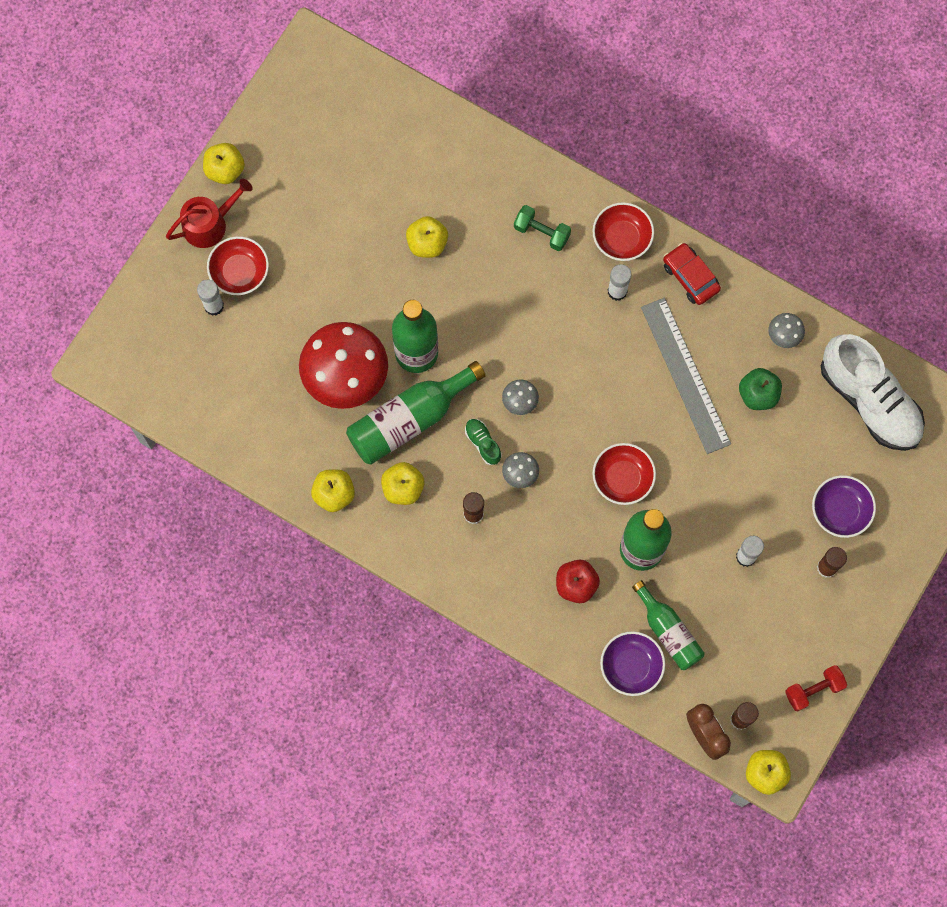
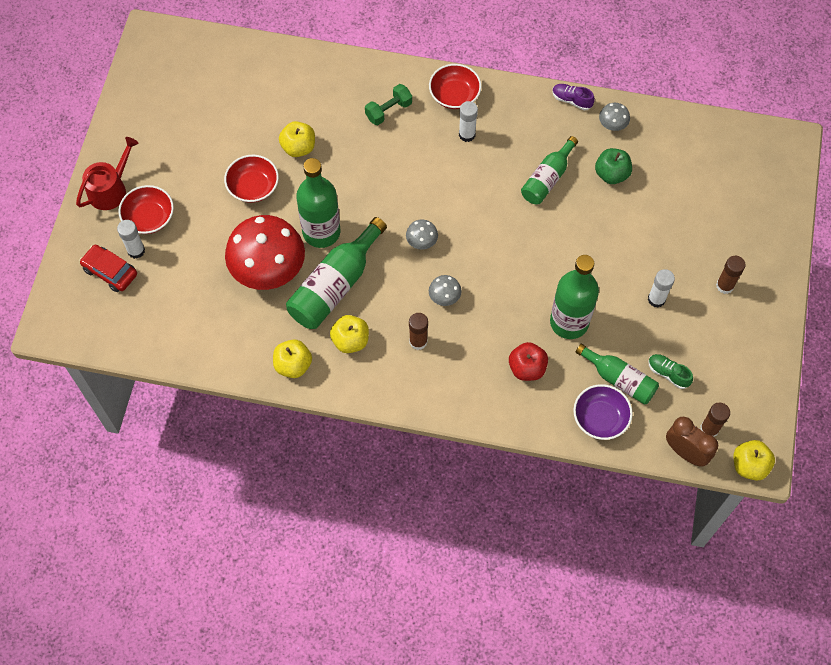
camera: 20 degrees left, 10 degrees down
yellow apple [203,143,245,184] -> none
green shoe [465,419,502,465] -> green shoe moved to [648,354,693,389]
green dumbbell [514,205,571,251] -> green dumbbell turned 45 degrees counterclockwise [365,84,412,125]
red bowl [592,443,656,505] -> red bowl moved to [224,155,279,203]
grey ruler [641,298,731,454] -> green bottle [521,136,578,204]
red car [663,243,721,305] -> red car moved to [80,245,137,292]
red dumbbell [785,665,847,711] -> none
purple bowl [812,475,876,538] -> none
white shoe [821,334,925,451] -> none
none -> purple shoe [552,84,595,110]

